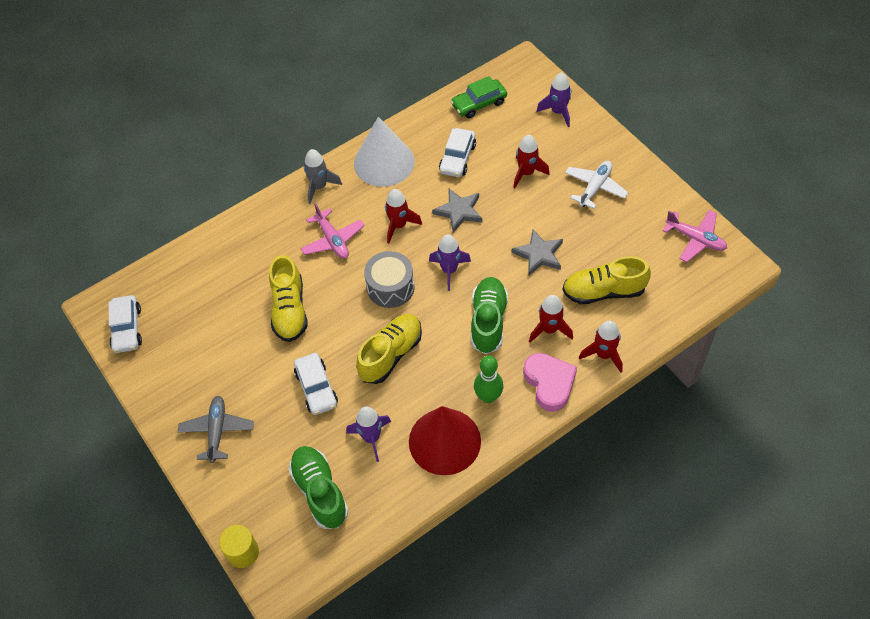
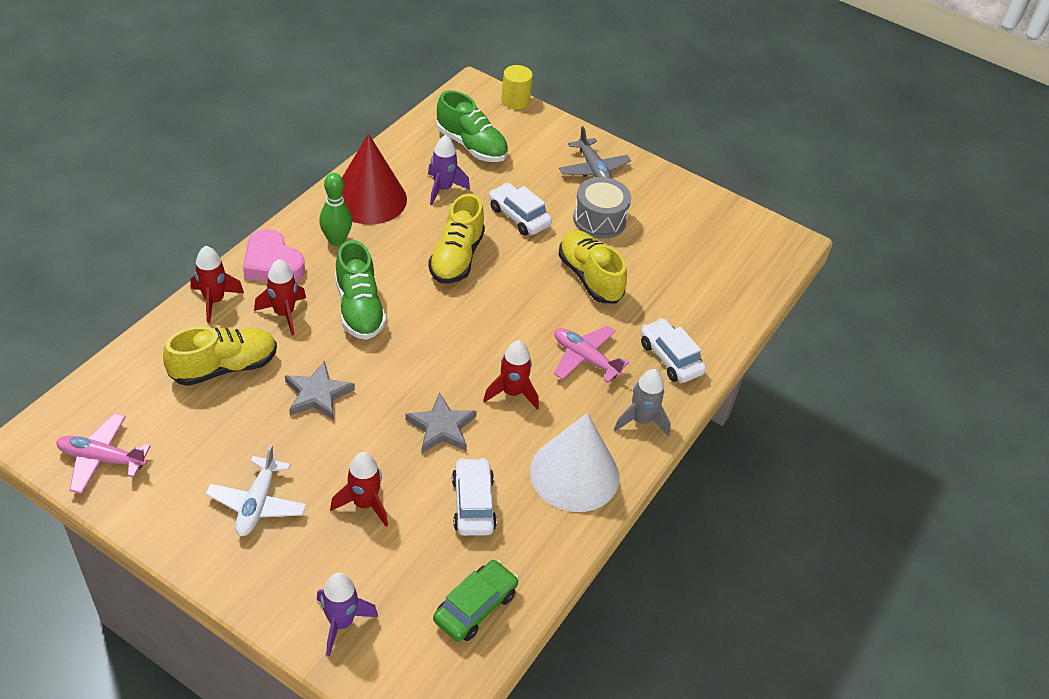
camera: 150 degrees right, 10 degrees down
white car [108,295,142,353] -> white car moved to [641,318,706,383]
grey drum [364,251,415,308] -> grey drum moved to [573,177,631,239]
purple rocket [429,234,471,291] -> none

